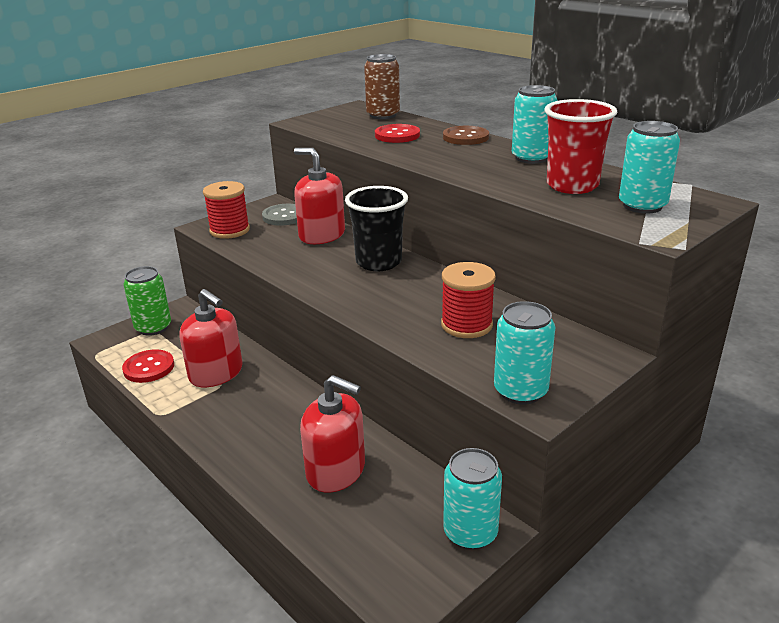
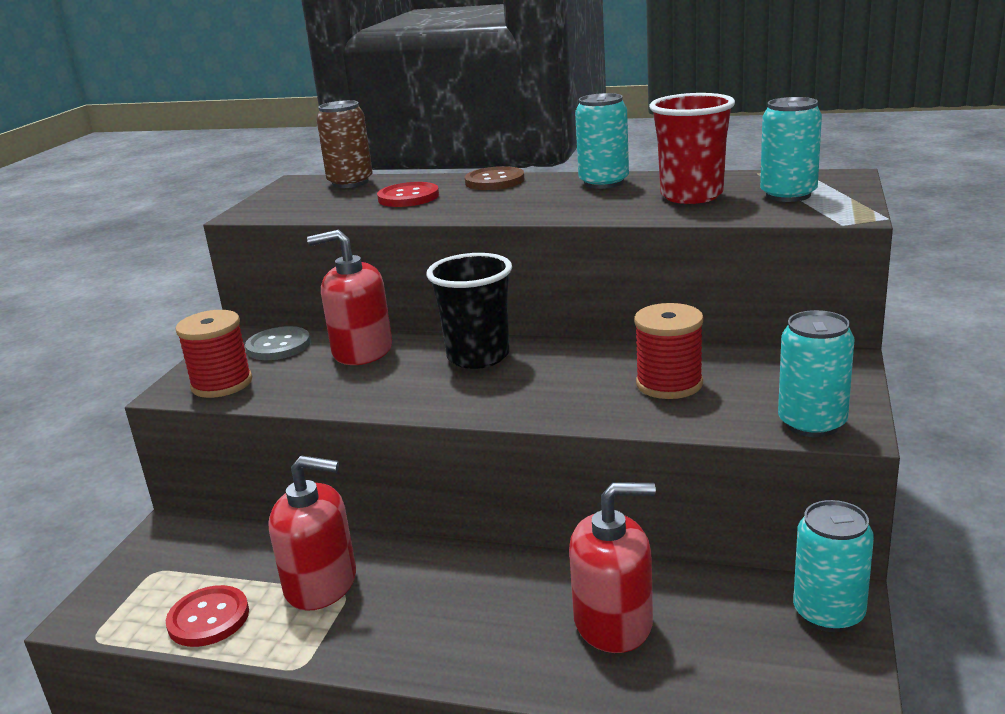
camera: 30 degrees left, 5 degrees down
green can [123,266,171,336] -> none

